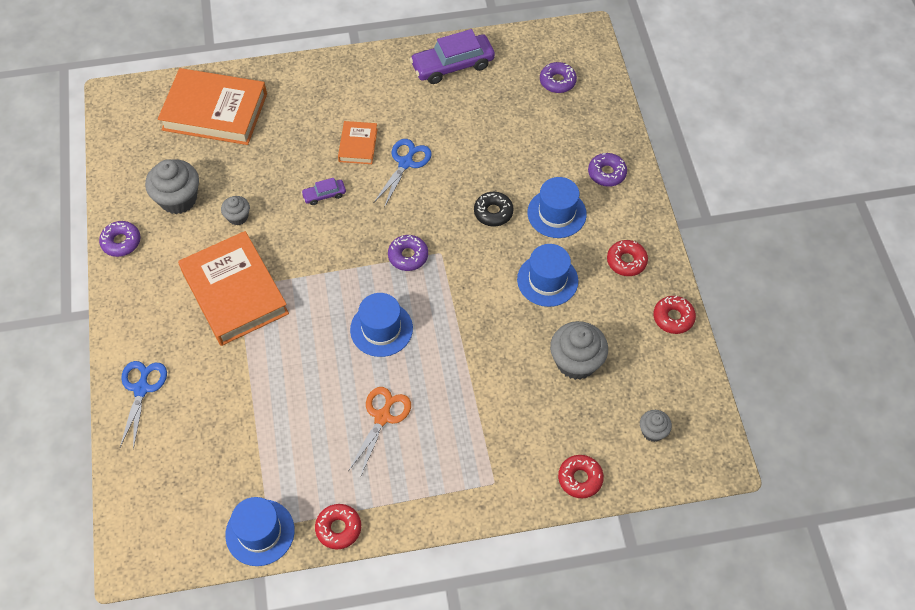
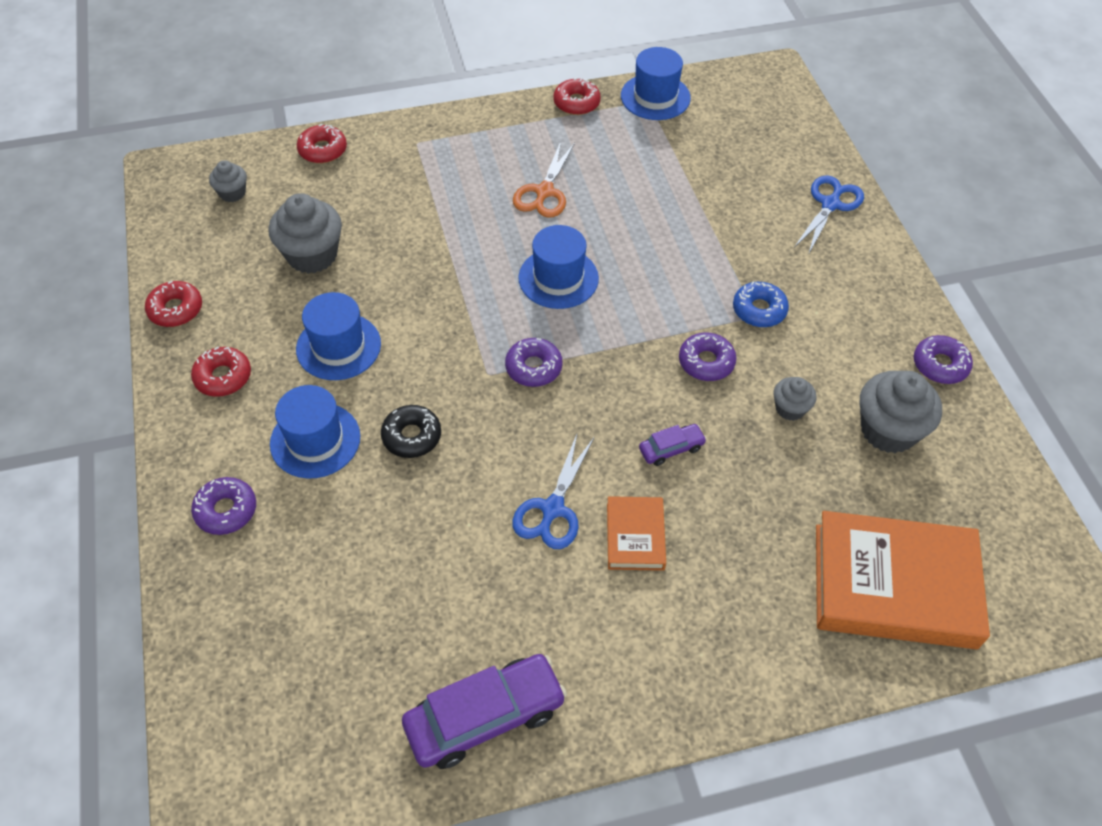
camera: 175 degrees right, 5 degrees down
blue scissors [120,361,167,450] -> blue scissors turned 150 degrees counterclockwise [794,175,864,255]
orange book [178,231,289,346] -> blue donut [733,282,789,327]
purple donut [540,62,577,93] -> purple donut moved to [679,333,736,381]

